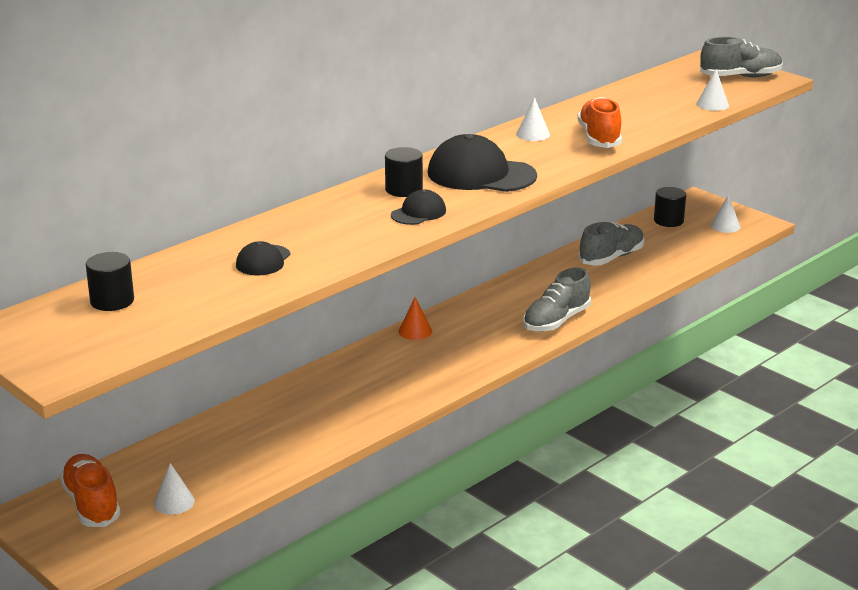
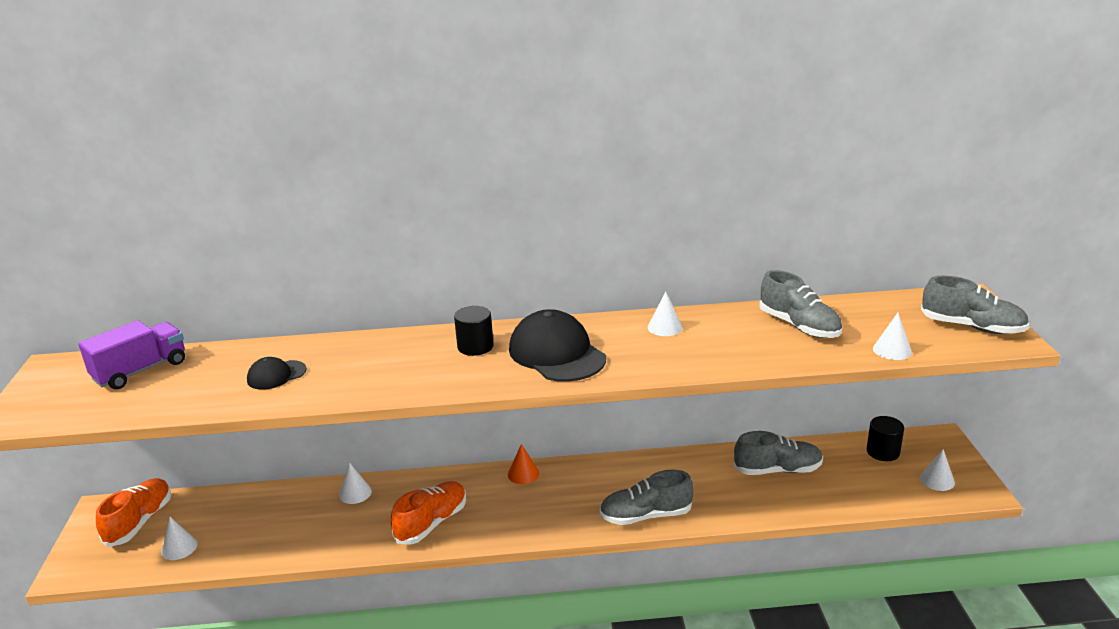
camera: 40 degrees right, 0 degrees up
black cylinder [86,252,134,311] -> purple truck [78,320,185,389]
black cap [391,190,446,225] -> none
orange shoe [577,97,622,148] -> orange shoe moved to [391,481,466,545]
none -> white cone [339,464,372,504]
none -> grey shoe [759,270,842,338]

